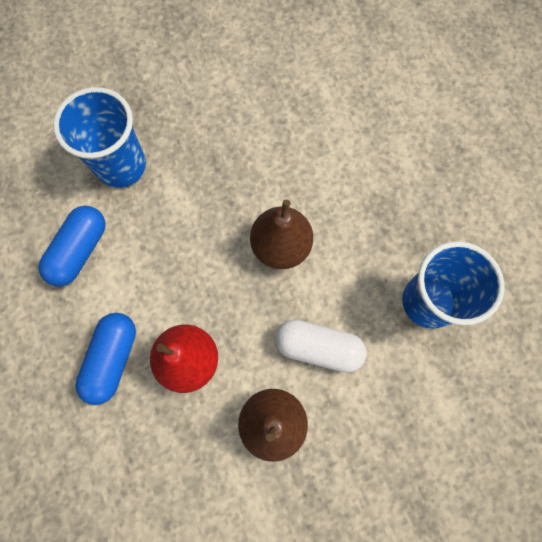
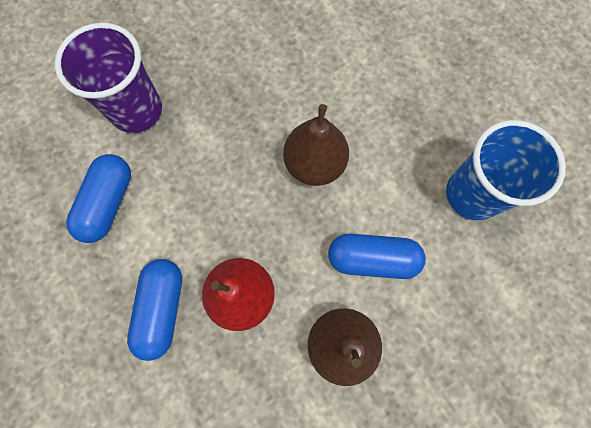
camera: 10 degrees left, 0 degrees up
blue cup [53,87,146,188] -> purple cup [55,23,162,133]
white capsule [275,319,367,373] -> blue capsule [328,234,426,279]

